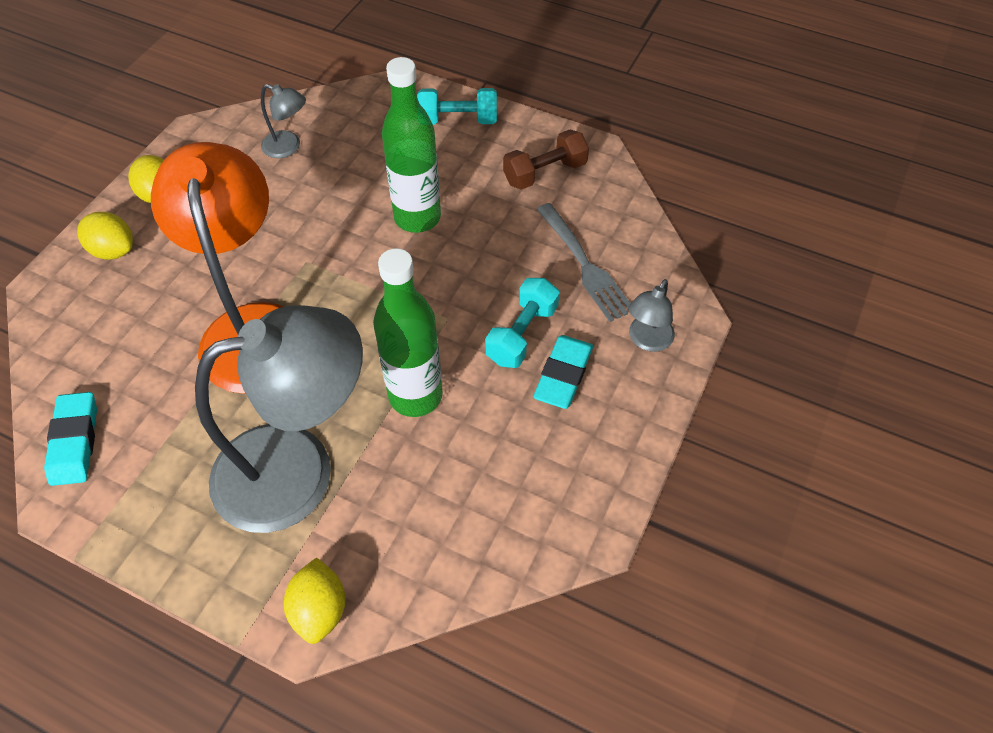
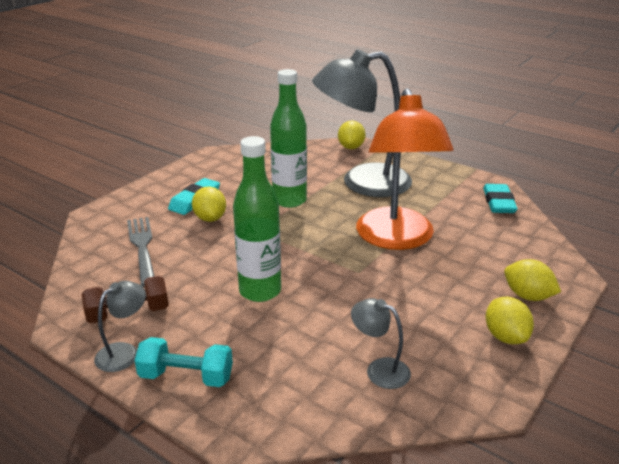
camera: 170 degrees left, 25 degrees down
turquoise dumbbell [485,278,560,368] -> yellow lemon [192,187,226,222]
grey lamp [628,279,675,352] -> grey lamp moved to [94,281,146,372]

